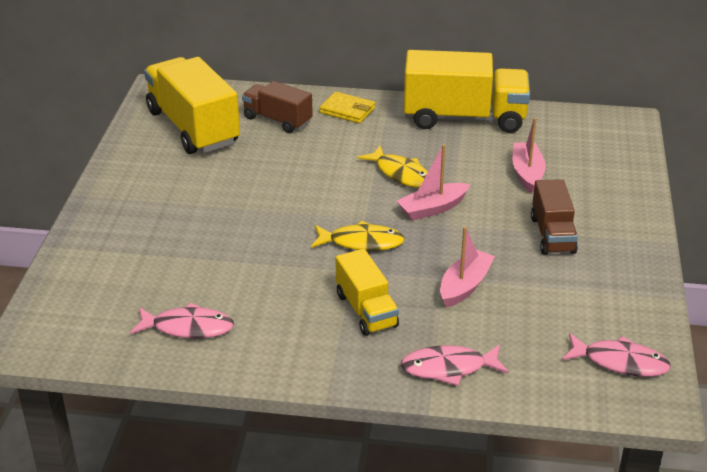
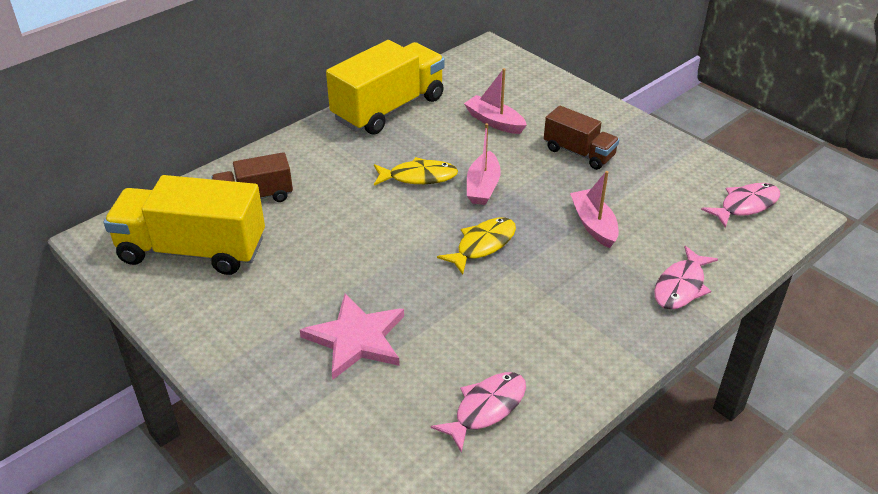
camera: 50 degrees left, 5 degrees up
yellow wallet [319,92,375,123] -> none
yellow truck [336,249,399,336] -> none
none -> pink star [300,294,404,380]

